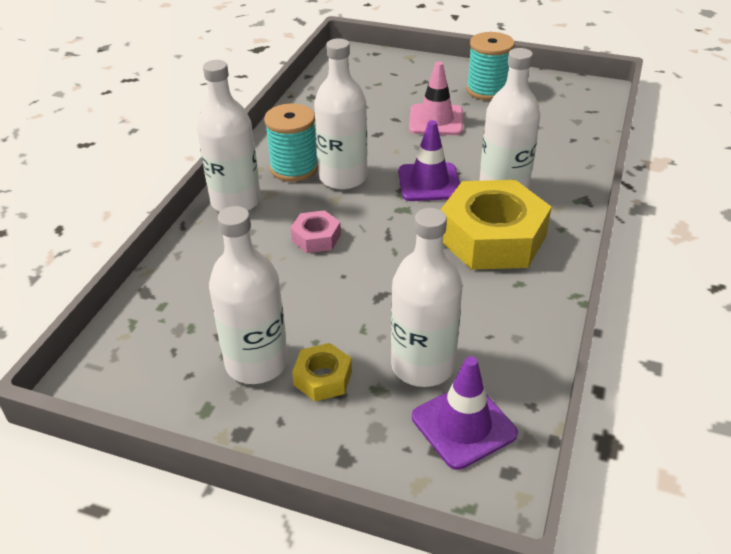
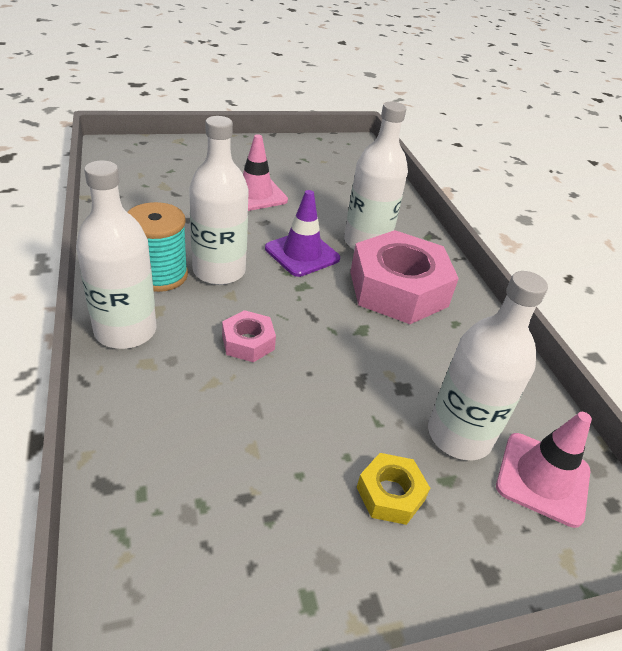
camera: 40 degrees left, 0 degrees up
white bottle [209,206,288,384] -> none
purple traffic cone [412,356,518,470] -> pink traffic cone [496,412,592,528]
yellow nut [441,180,552,270] -> pink nut [350,230,459,324]
turquoise spool [466,32,515,100] -> none

